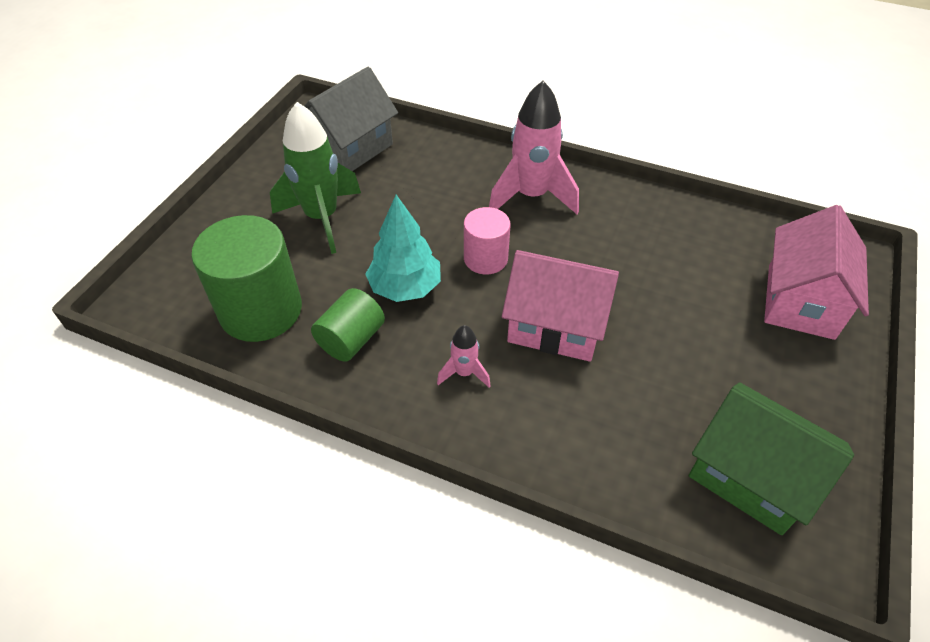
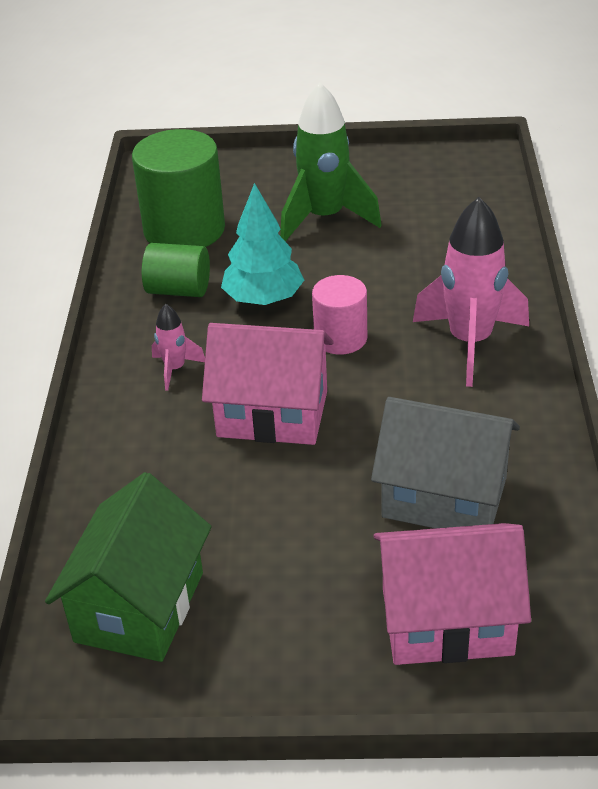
camera: 70 degrees right, 10 degrees down
grey house [304,67,398,171] -> grey house moved to [371,397,520,528]
pink house [502,250,619,362] -> pink house turned 75 degrees counterclockwise [202,323,334,445]

